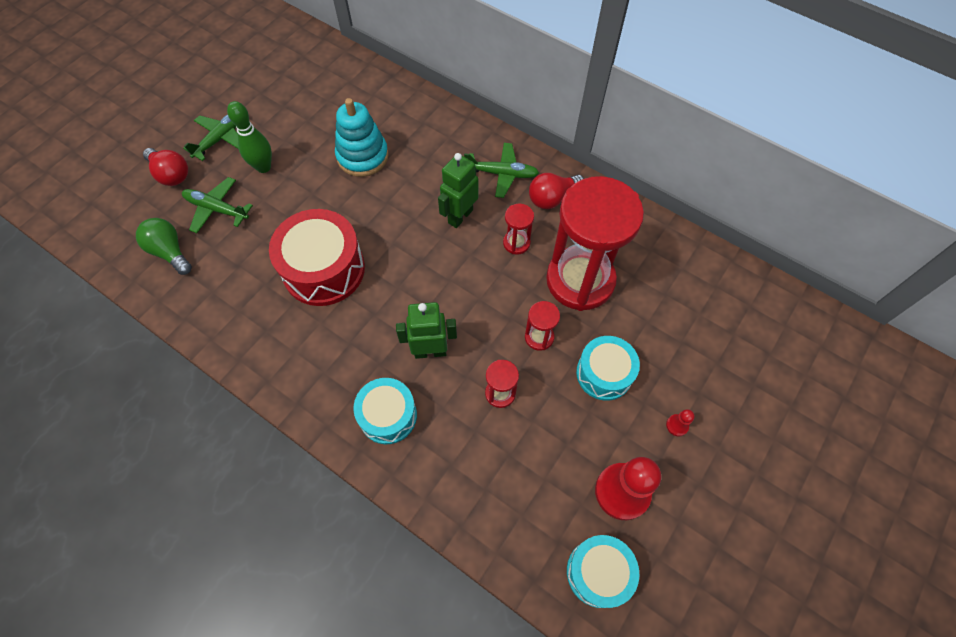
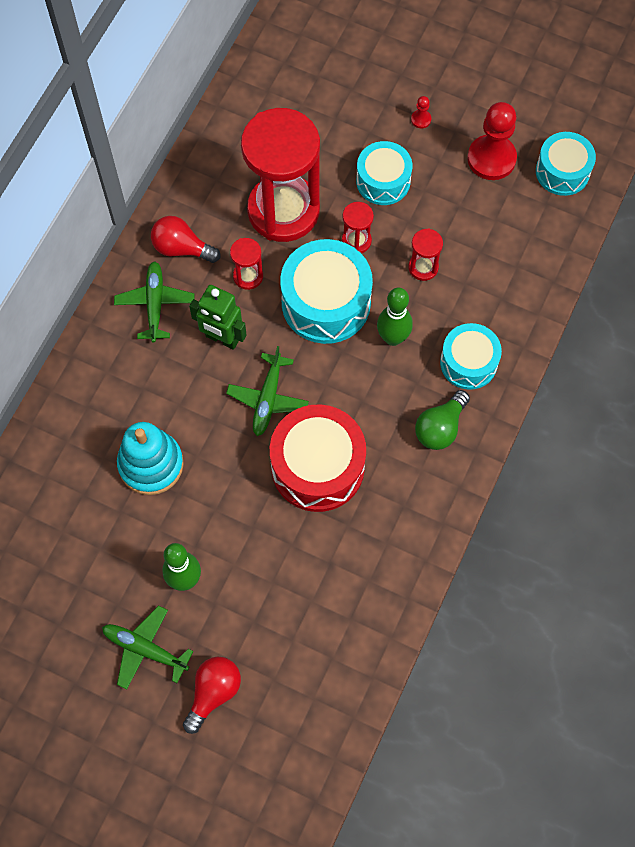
camera: 100 degrees left, 5 degrees up
green light bulb [136,218,192,275] -> green light bulb moved to [415,390,470,450]
green plane [182,177,253,233] -> green plane moved to [226,346,309,436]
green robot [396,302,457,359] -> green bowling pin [377,288,413,346]
red light bulb [529,173,584,209] -> red light bulb turned 150 degrees clockwise [151,216,220,263]
none -> turquoise drum [280,239,373,344]

